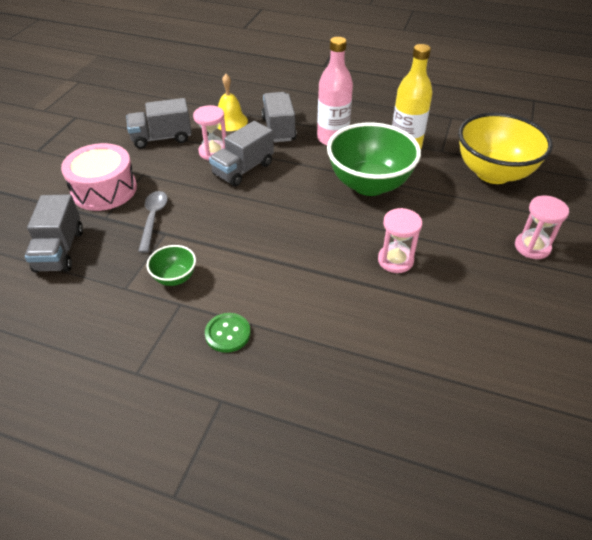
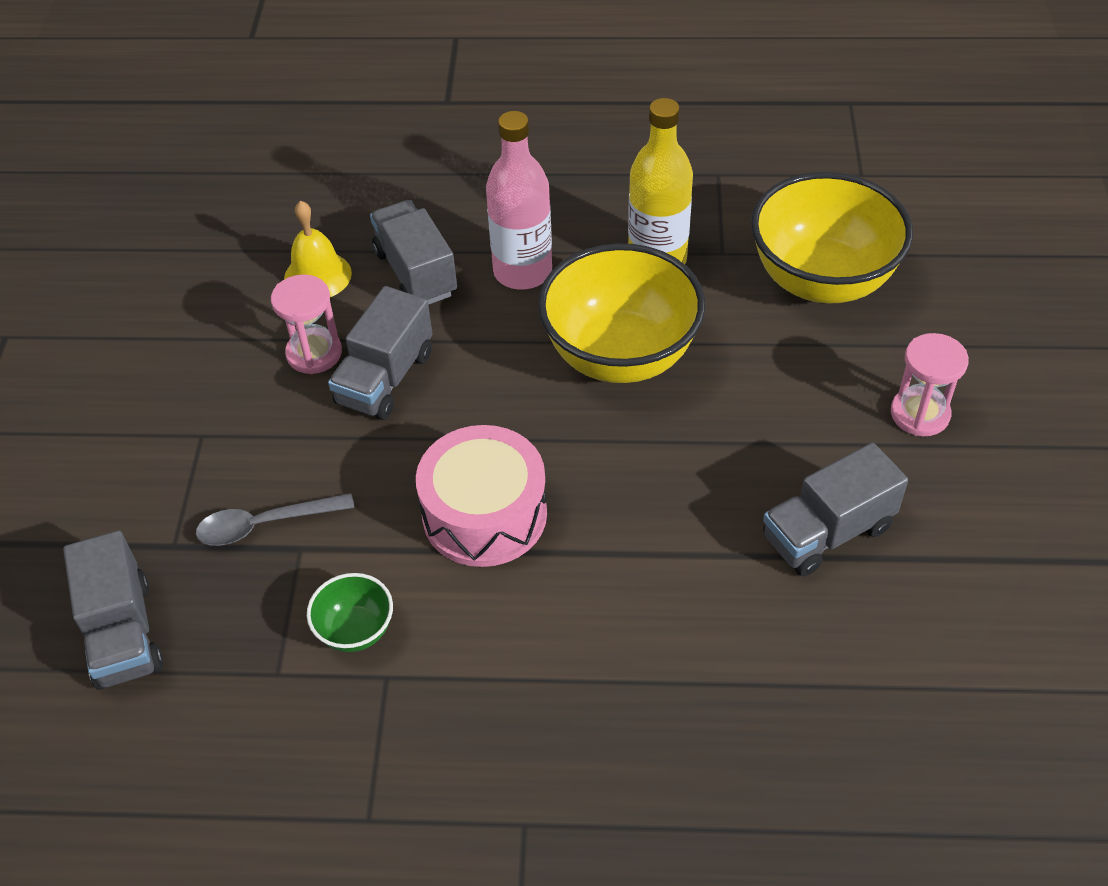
camera: 15 degrees left, 5 degrees up
pink drum [61,143,137,211] -> pink drum moved to [416,425,547,567]
grey truck [126,98,192,149] -> grey truck moved to [763,442,908,577]
grey spoon [138,191,168,253] -> grey spoon turned 90 degrees counterclockwise [196,493,355,546]
green button [205,313,251,353] -> none
green bowl [327,123,421,196] -> yellow bowl [538,243,705,383]
pink hourglass [378,208,422,273] -> none

